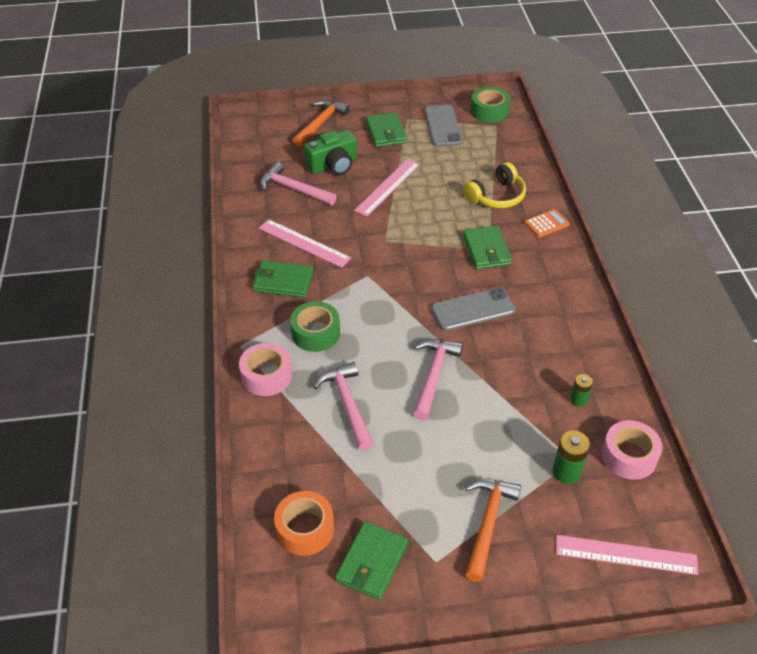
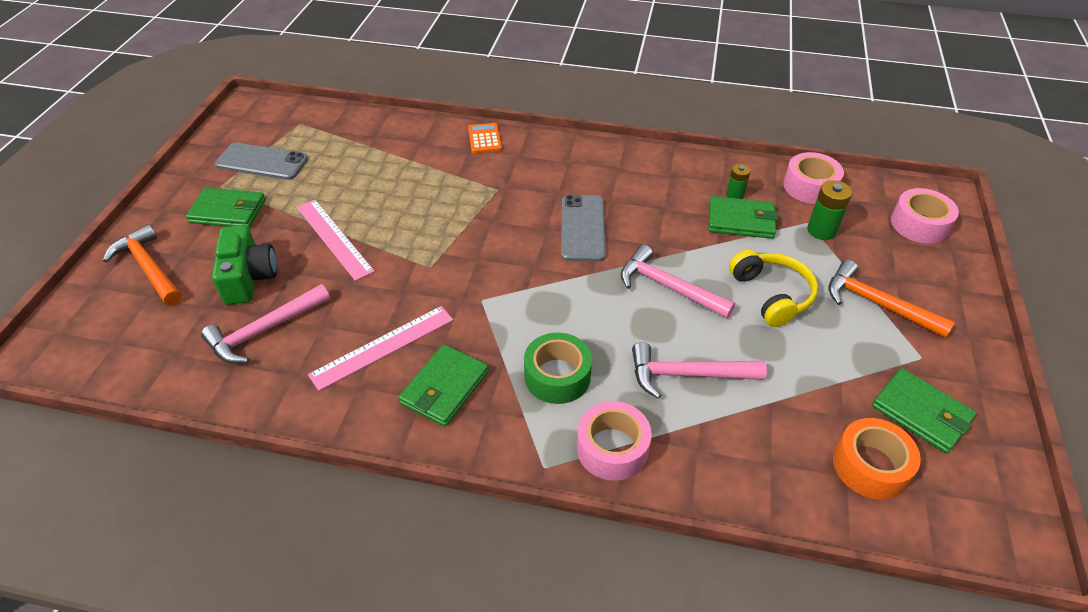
camera: 70 degrees left, 0 degrees up
yellow headphones [463,162,526,208] -> yellow headphones moved to [729,250,818,327]
green wallet [463,226,512,269] -> green wallet moved to [709,196,778,239]
green tape [471,87,510,123] -> none
pink ruler [556,535,698,575] -> pink tape [891,188,959,244]

